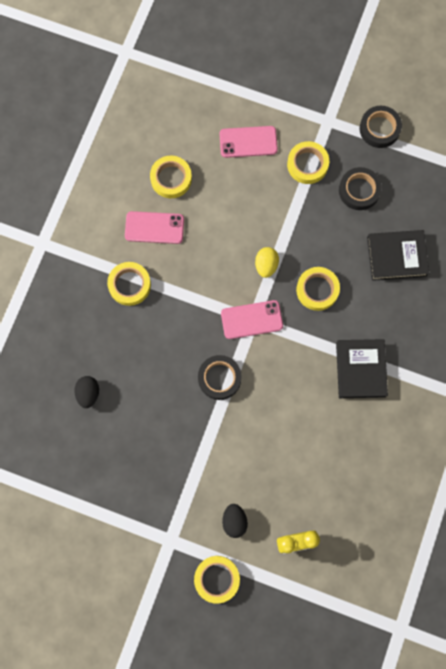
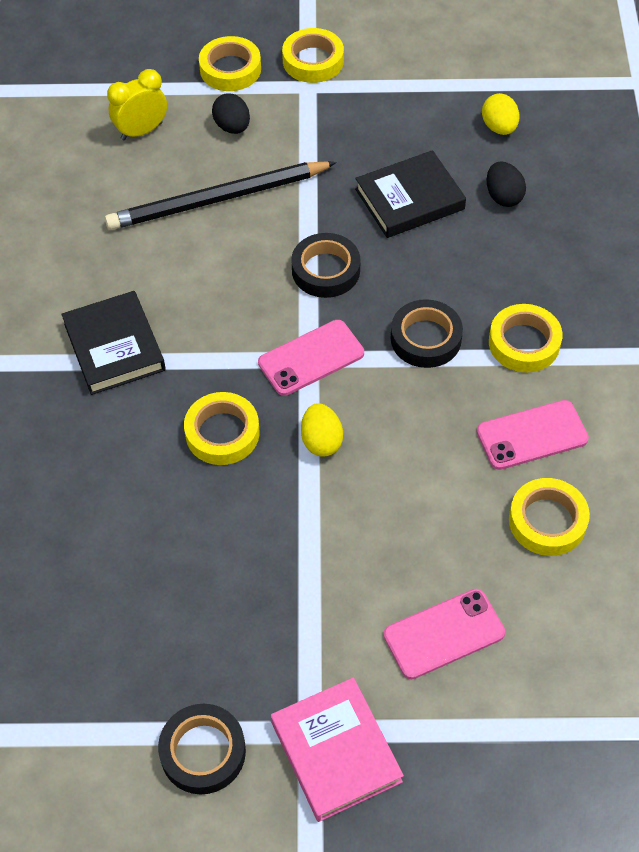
camera: 160 degrees right, 20 degrees down
yellow tape [287,141,329,184] -> yellow tape moved to [282,28,344,83]
black tape [339,167,382,210] -> black tape moved to [391,299,463,368]
black book [367,230,429,281] -> black book moved to [355,150,466,238]
none -> black pencil [105,161,337,230]
none -> pink book [271,677,404,822]
none -> yellow egg [482,93,519,135]

